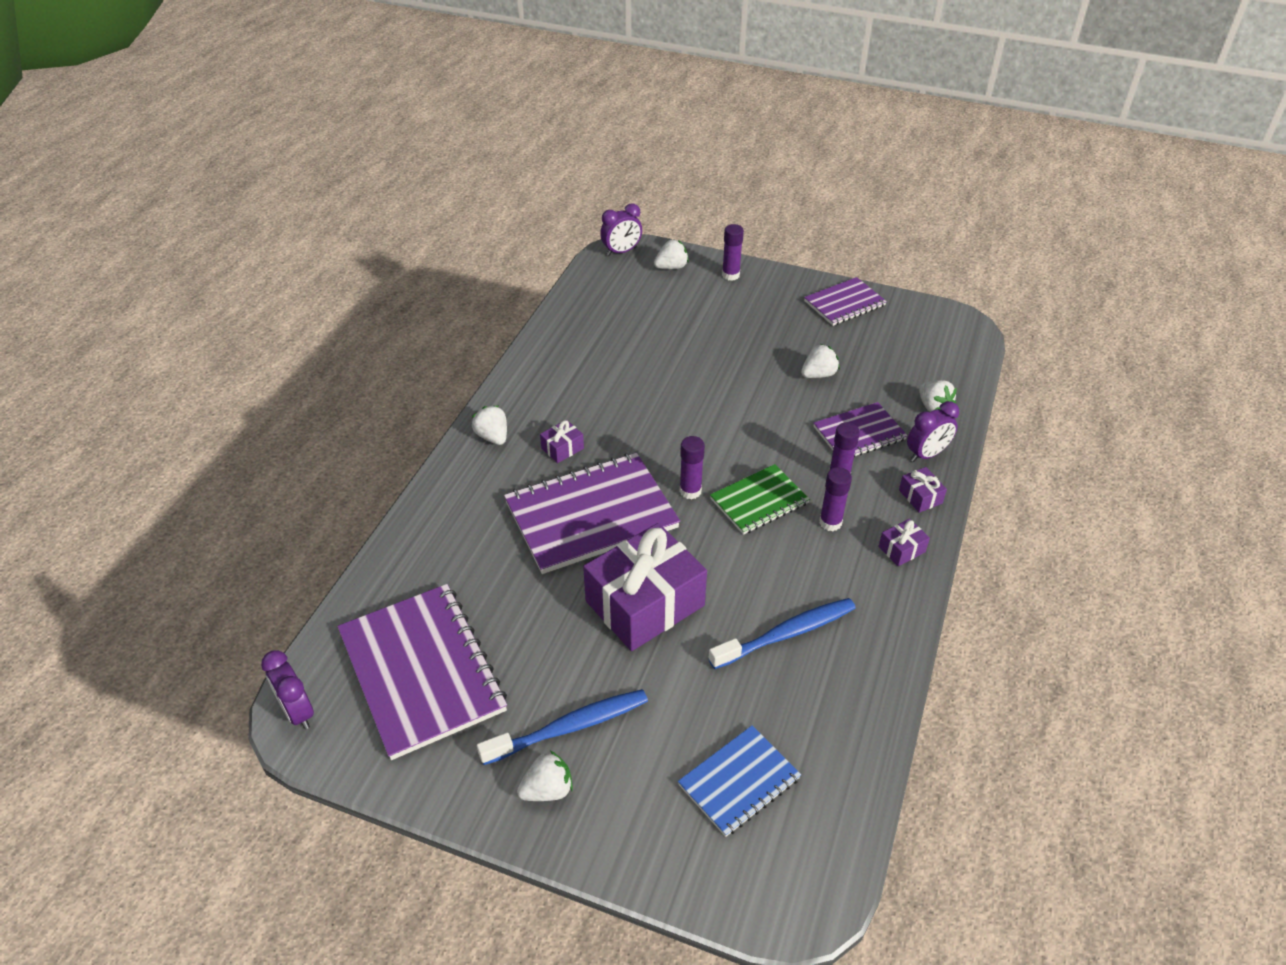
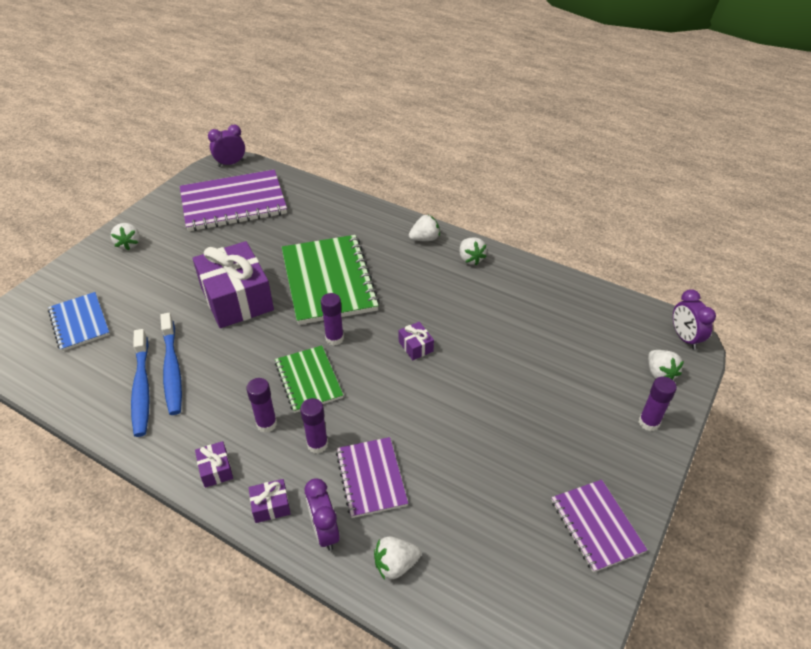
camera: 100 degrees right, 0 degrees up
blue toothbrush [477,689,648,765] -> blue toothbrush moved to [131,329,150,437]
purple notebook [504,453,680,574] -> green notebook [282,235,380,325]
purple gift [540,420,584,463] -> purple gift moved to [399,322,434,360]
white strawberry [801,344,839,378] -> white strawberry moved to [460,237,487,266]

